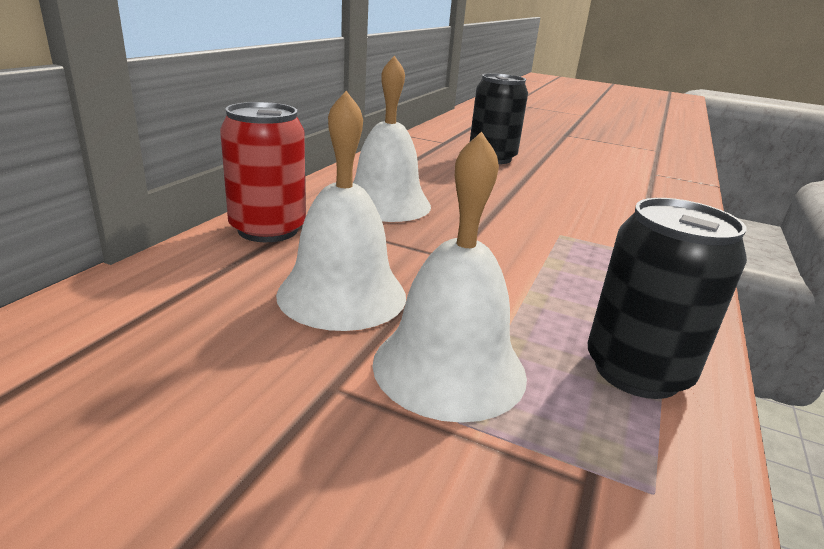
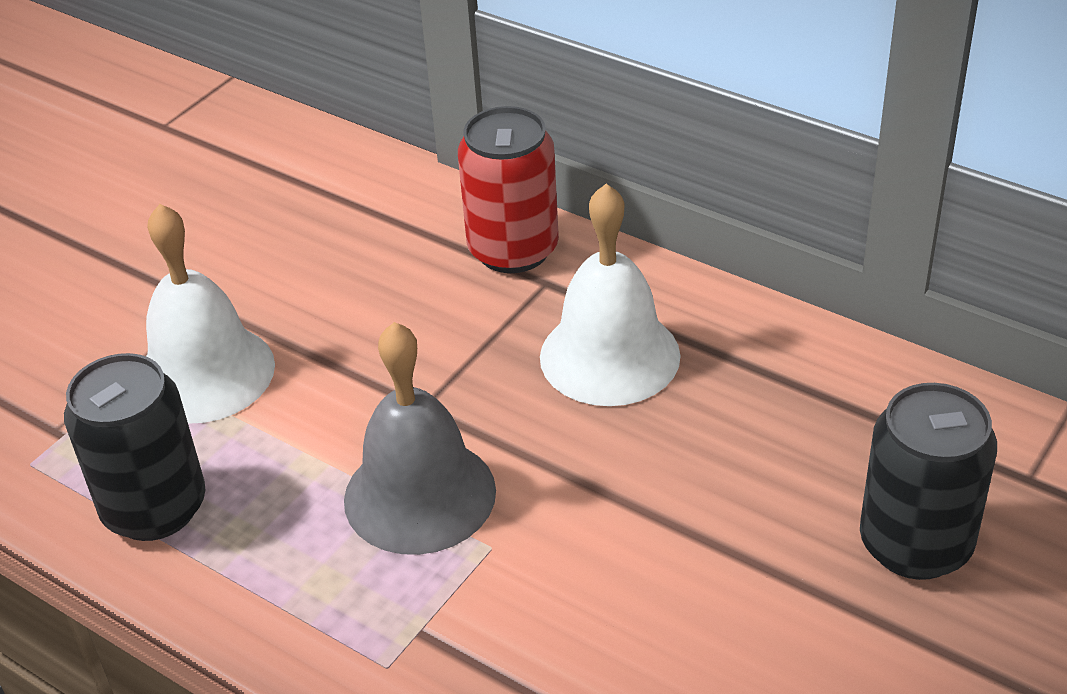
camera: 105 degrees right, 15 degrees up
white bell [276,91,406,331] -> none
none -> grey bell [344,322,496,555]

